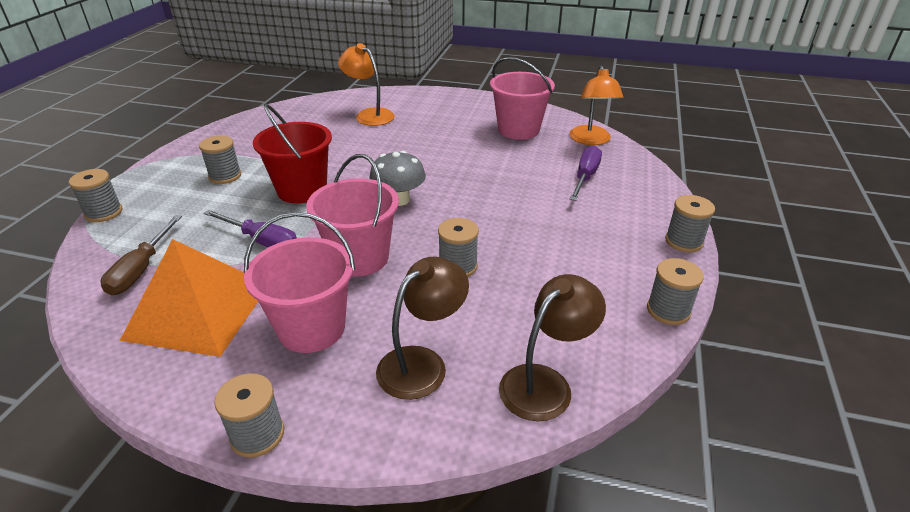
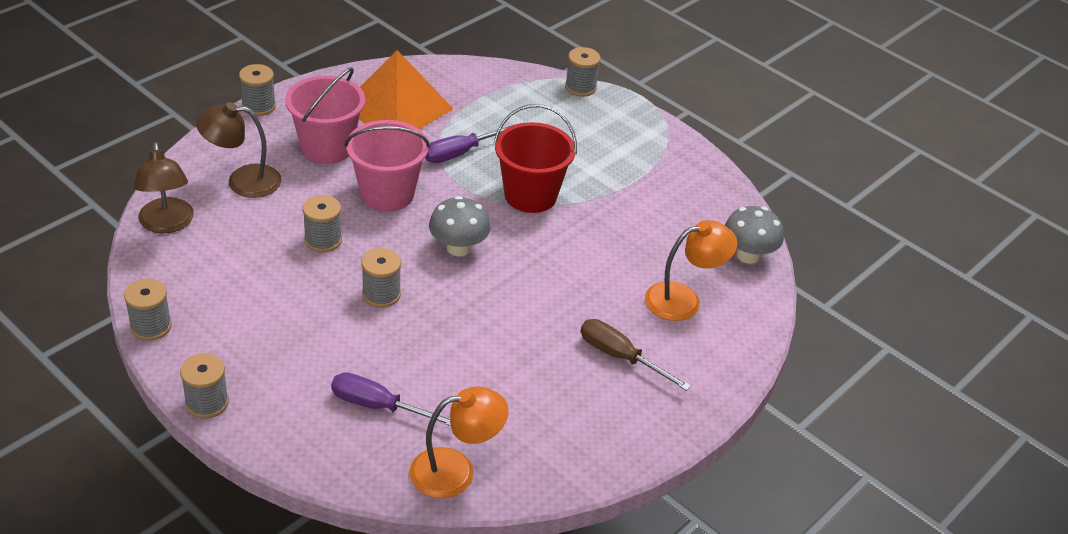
camera: 115 degrees right, 5 degrees up
brown screwdriver [100,215,182,295] -> brown screwdriver moved to [581,319,691,391]
grey spool [199,135,241,184] -> grey spool moved to [361,248,401,308]
brown lamp [376,257,469,400] -> brown lamp turned 105 degrees clockwise [196,102,282,198]
pink bucket [490,57,555,140] -> none
orange lamp [569,66,623,145] -> orange lamp turned 135 degrees clockwise [410,386,509,499]
purple screwdriver [570,146,602,201] -> purple screwdriver turned 150 degrees clockwise [331,373,451,426]
none -> grey mushroom [725,206,784,264]

